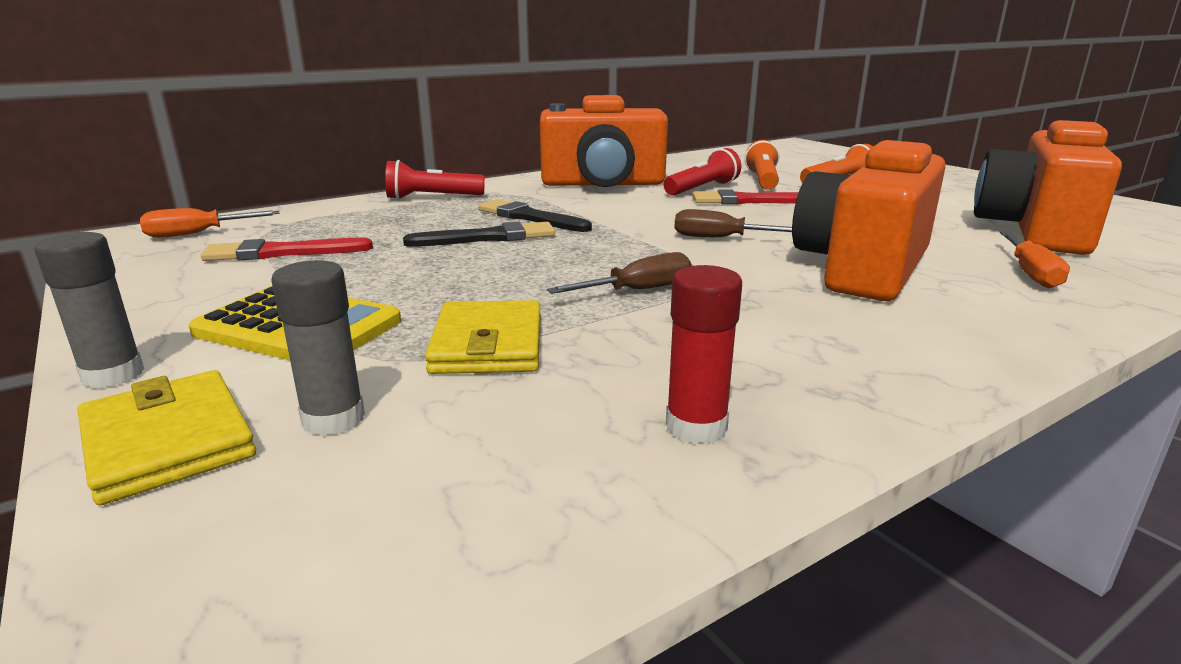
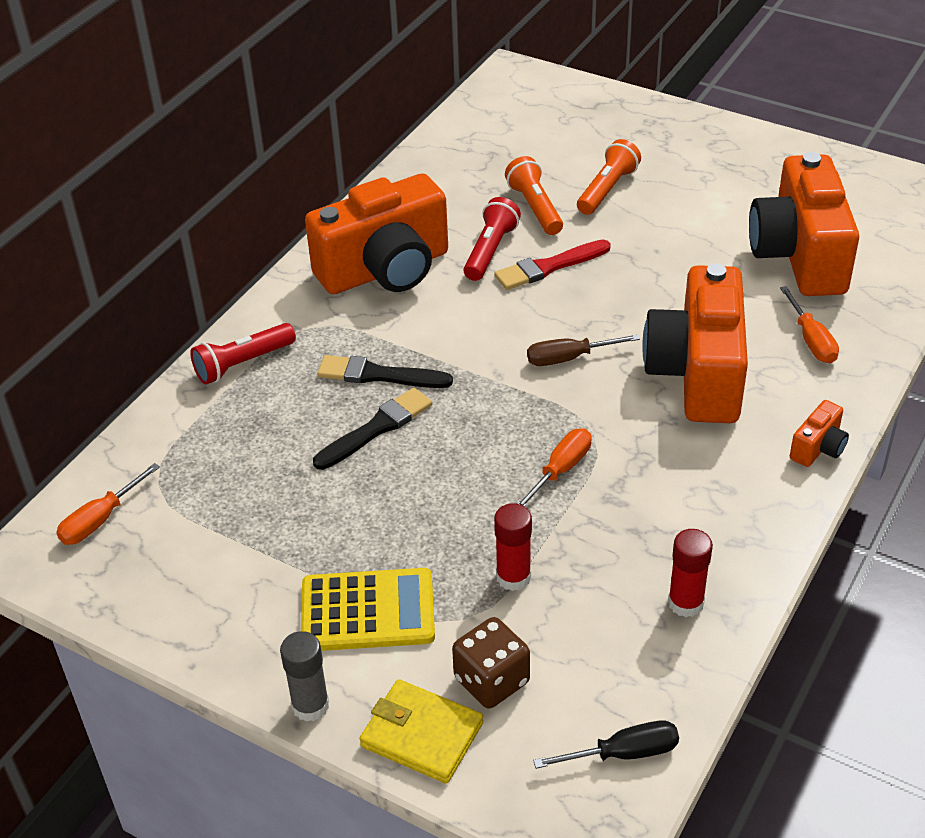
camera: 25 degrees left, 20 degrees up
red brush [201,238,373,261] -> none
grey glue stick [271,260,365,436] -> brown dice [452,617,530,709]
yellow wallet [425,300,541,374] -> red glue stick [494,503,532,591]
brown screwdriver [547,252,692,294] -> orange screwdriver [517,429,592,507]
none -> black screwdriver [533,720,679,769]
none -> orange camera [790,400,849,467]

